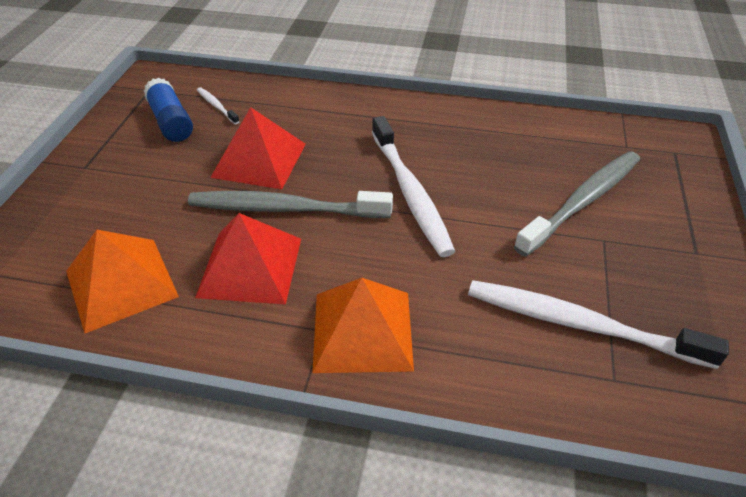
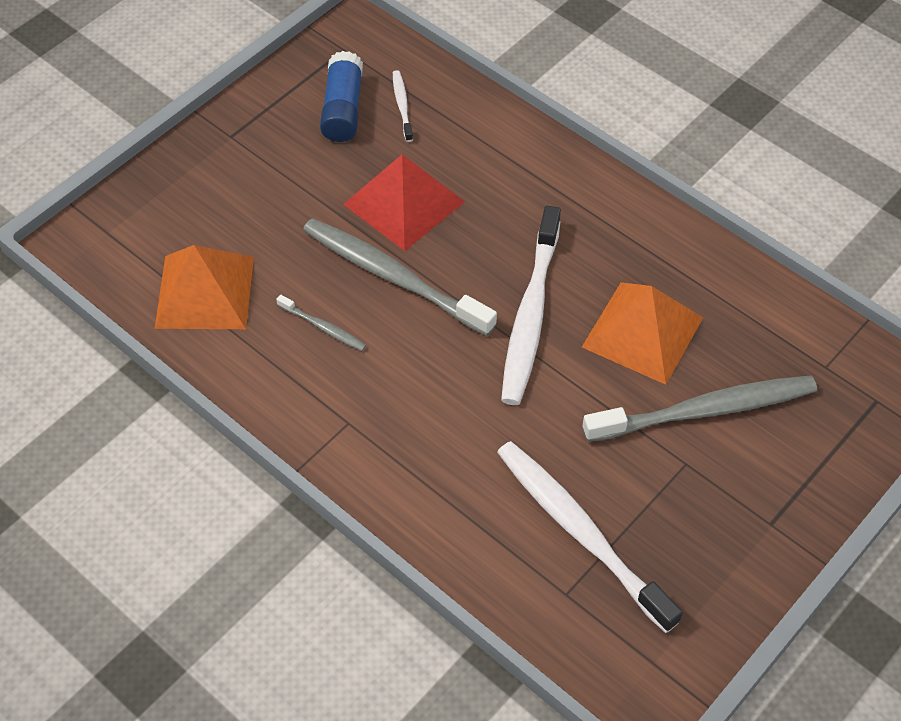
camera: 30 degrees right, 10 degrees up
red pyramid [195,213,301,304] -> grey toothbrush [276,295,367,351]
orange pyramid [312,278,414,373] -> orange pyramid moved to [582,282,703,385]

